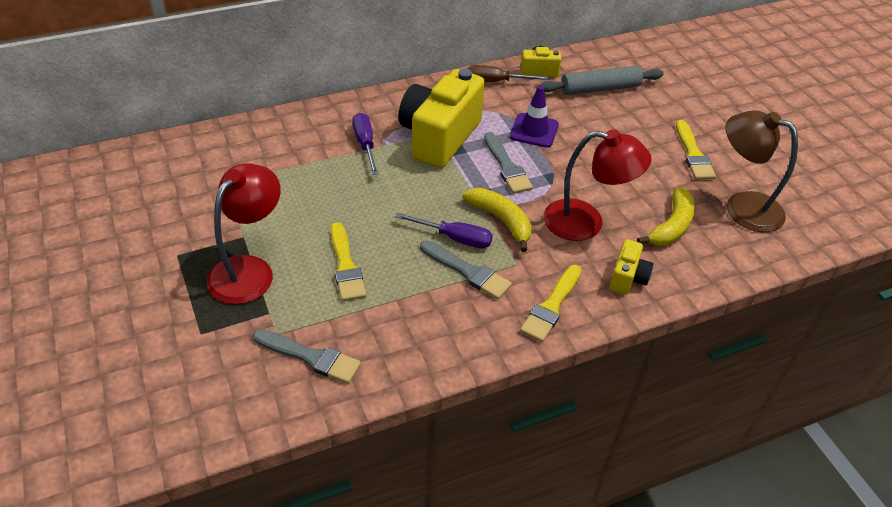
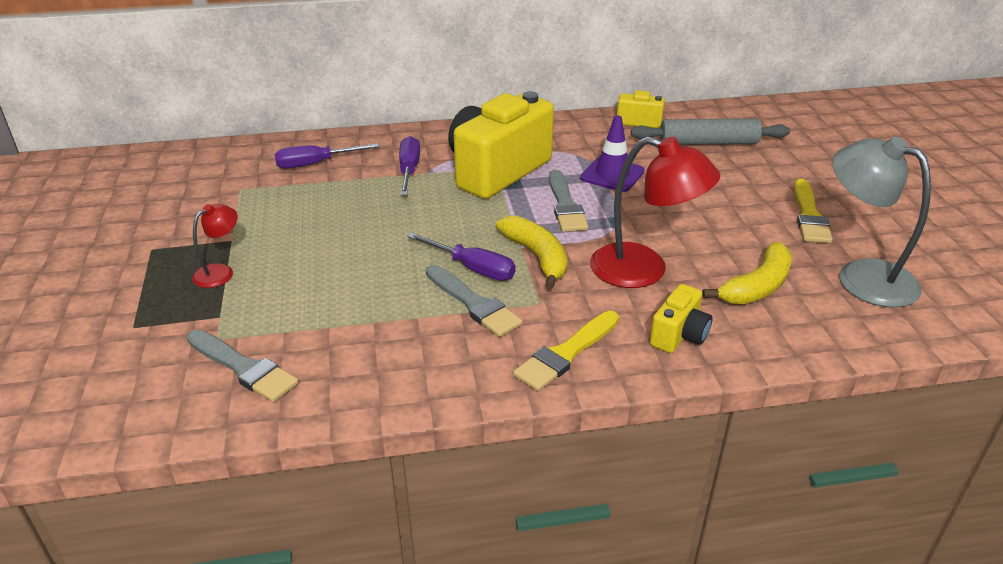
camera: 15 degrees right, 10 degrees down
red lamp [207,163,281,305] -> red lamp [192,204,238,288], size x0.51
yellow brush [331,222,366,301] -> none
brown screwdriver [467,65,549,82] -> none
brown lamp [726,110,798,232] -> grey lamp [833,137,931,308]
none -> purple screwdriver [274,143,379,169]

